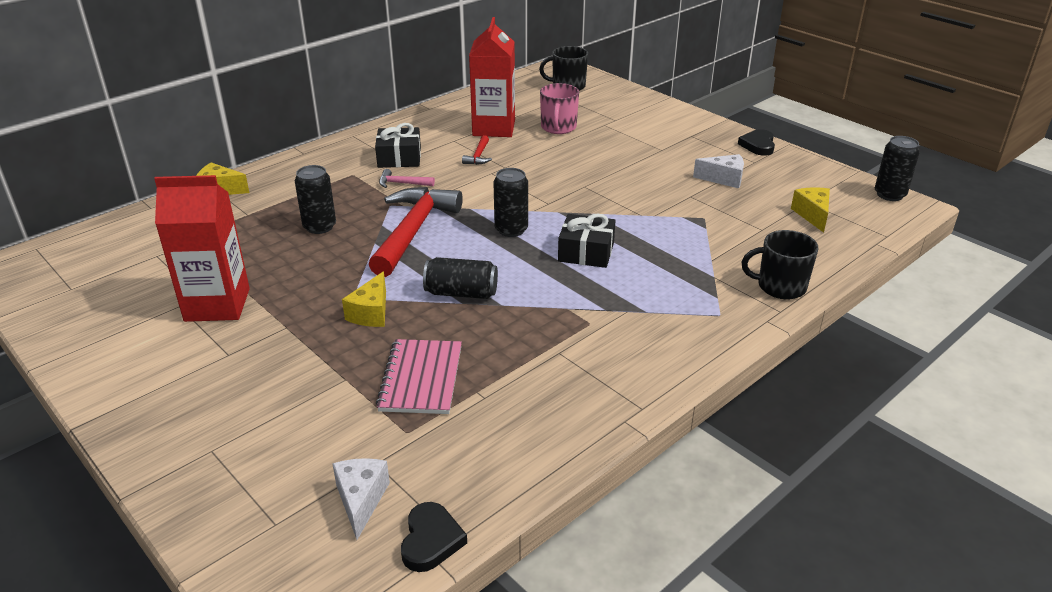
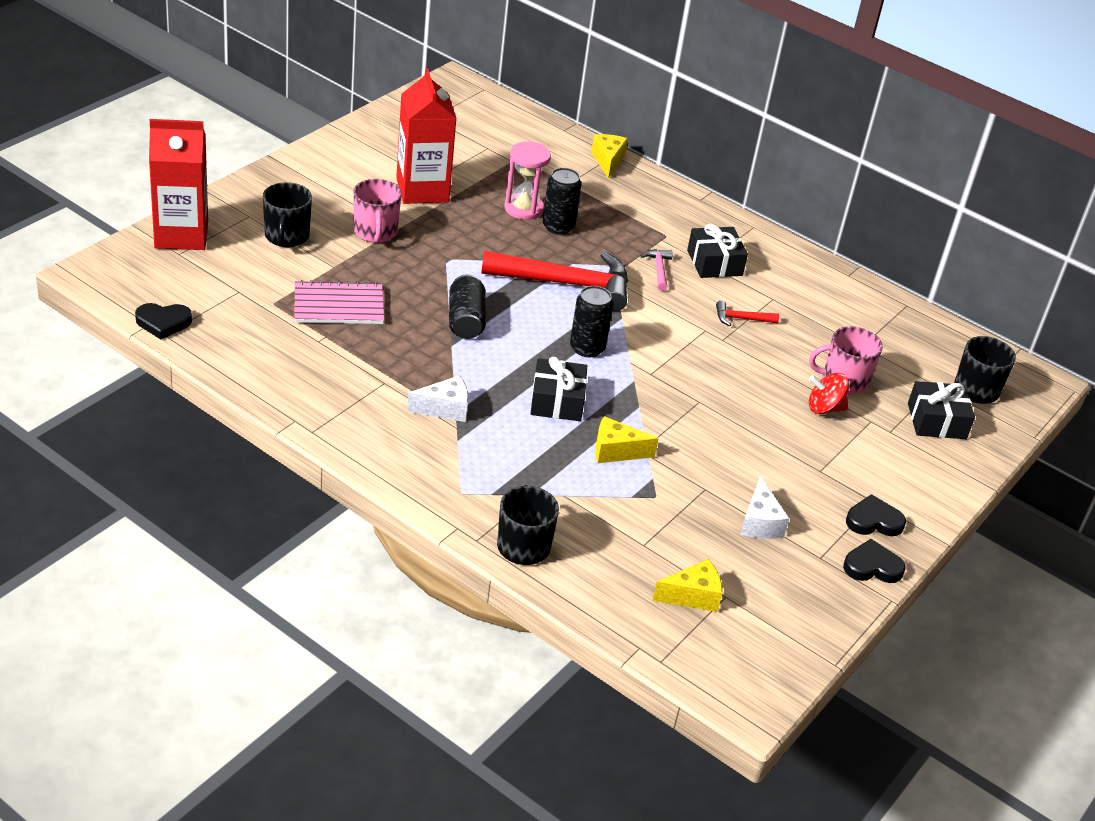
camera: 75 degrees right, 5 degrees up
white cheese [332,458,390,540] -> white cheese moved to [407,375,468,422]
yellow cheese [342,271,386,327] -> yellow cheese moved to [595,416,659,463]
red carton [469,17,515,137] -> red carton moved to [149,119,208,250]
black can [875,136,920,201] -> none
none -> black mug [263,182,312,247]
none -> pink mug [353,179,402,243]
none -> pink hourglass [504,141,551,220]
none -> red spinning top [809,373,849,414]
none -> black heart [846,494,906,536]
none -> black gift [908,381,975,439]

